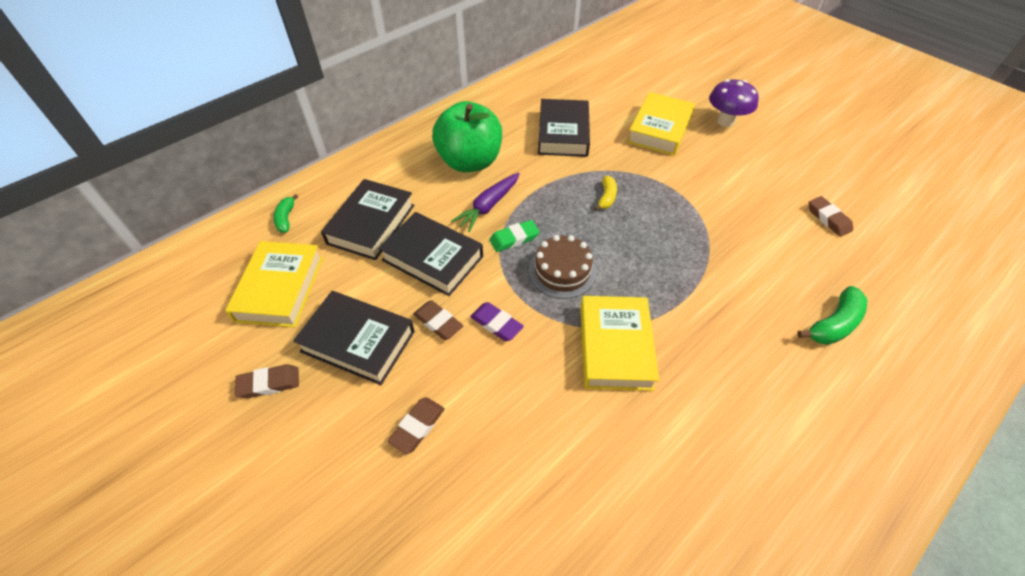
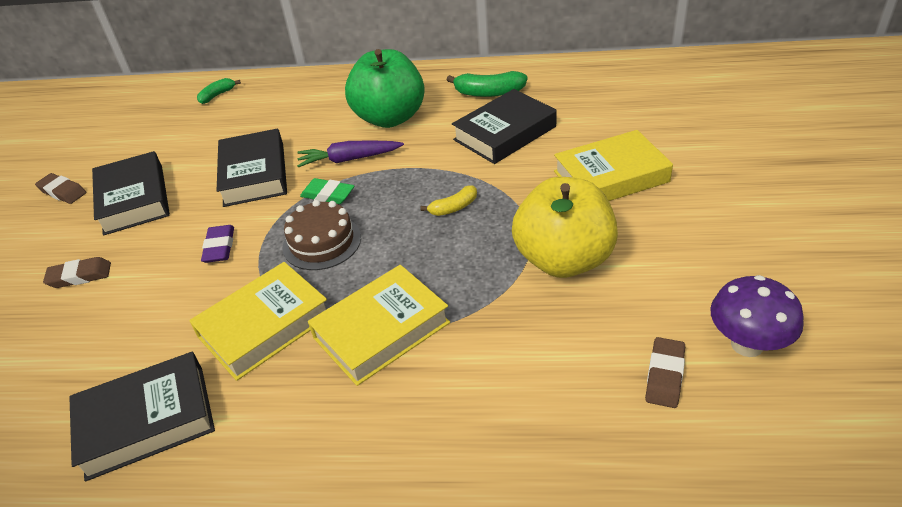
camera: 50 degrees right, 10 degrees down
yellow book [225,241,323,327] -> yellow book moved to [308,265,450,386]
black book [321,179,414,260] -> black book moved to [69,352,215,481]
brown eraser [413,300,464,340] -> none
purple mushroom [709,79,759,127] -> purple mushroom moved to [710,275,804,357]
green banana [797,286,867,345] -> green banana moved to [447,71,527,97]
none -> yellow apple [512,177,618,278]

